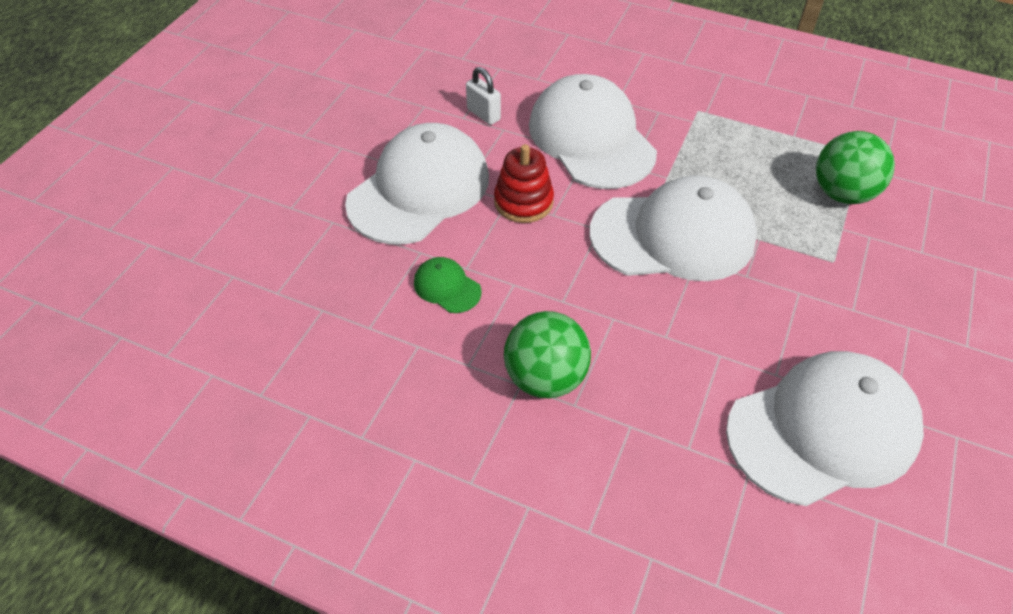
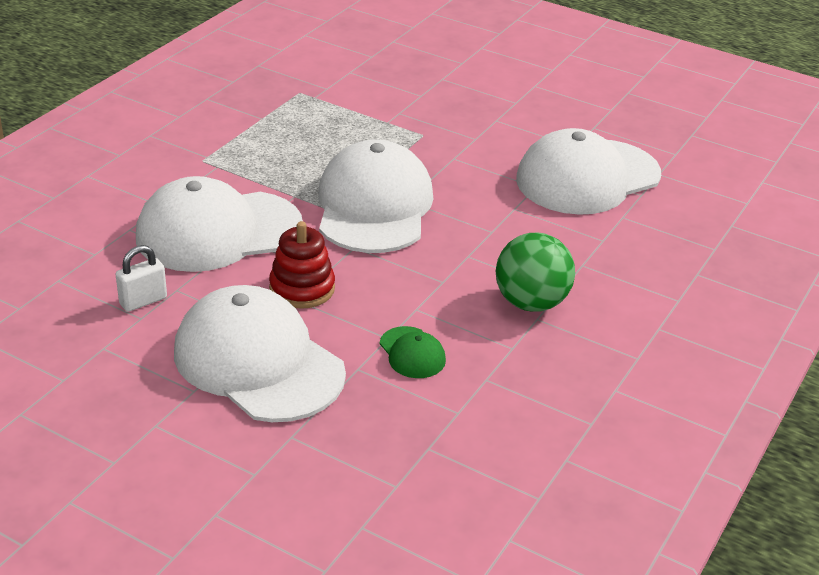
camera: 85 degrees left, 15 degrees down
green cap [414,257,482,313] -> green cap turned 75 degrees counterclockwise [380,326,446,378]
white cap [726,351,924,506] -> white cap turned 105 degrees counterclockwise [516,128,661,215]
green ball [816,131,895,204] -> none

